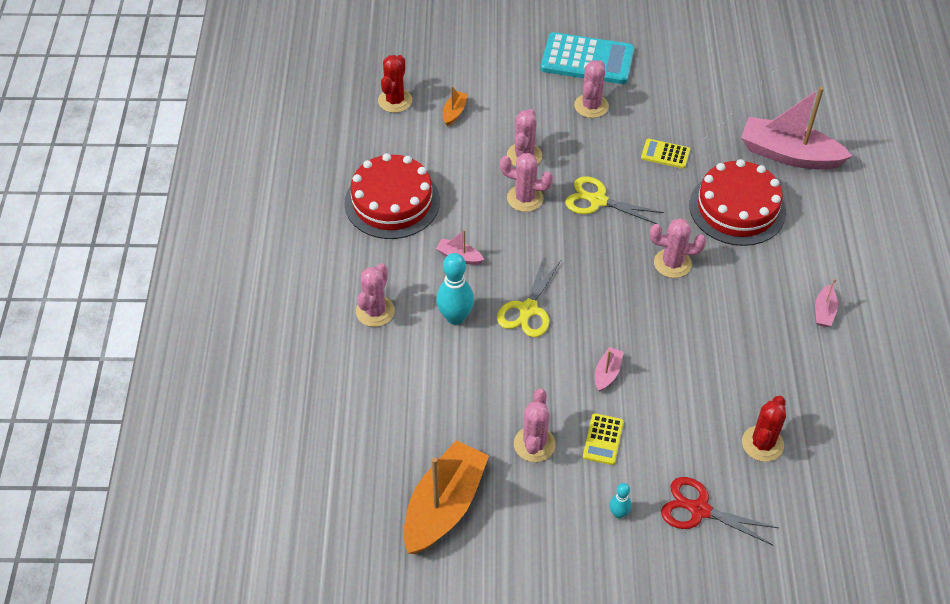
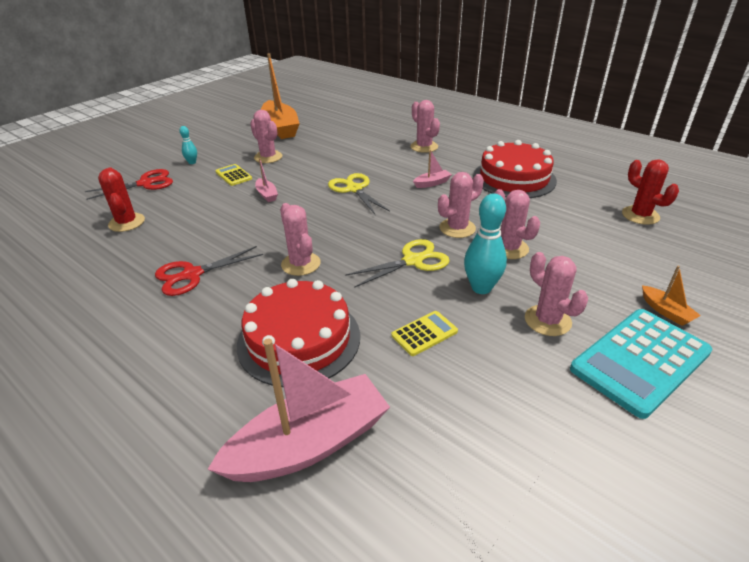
camera: 130 degrees right, 15 degrees down
turquoise bowling pin [436,253,474,325] -> turquoise bowling pin moved to [464,193,507,294]
orange boat [443,86,468,126] -> orange boat moved to [642,266,701,326]
pink cactus [650,218,706,278] -> pink cactus turned 75 degrees counterclockwise [280,203,320,276]
pink boat [815,279,838,327] -> none
none -> red scissors [155,246,263,296]

